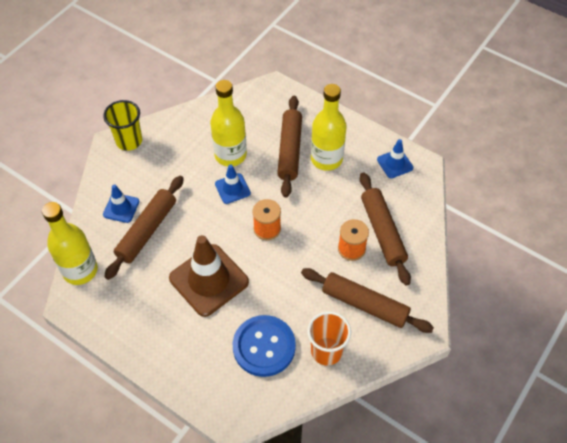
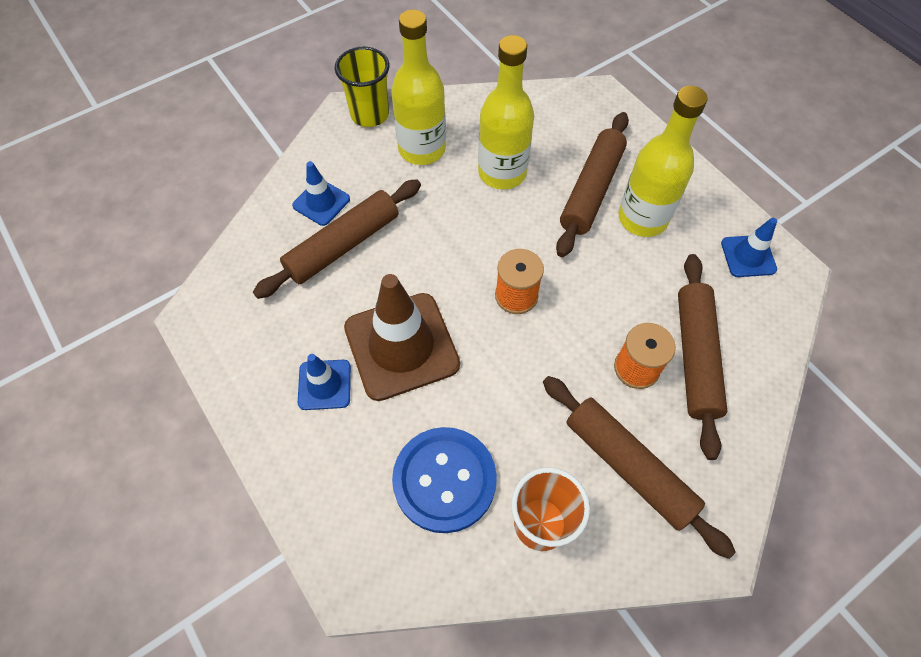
camera: 20 degrees right, 5 degrees up
yellow bottle [42,202,98,285] -> yellow bottle moved to [391,9,446,165]
blue traffic cone [215,165,251,204] -> blue traffic cone moved to [298,354,351,410]

